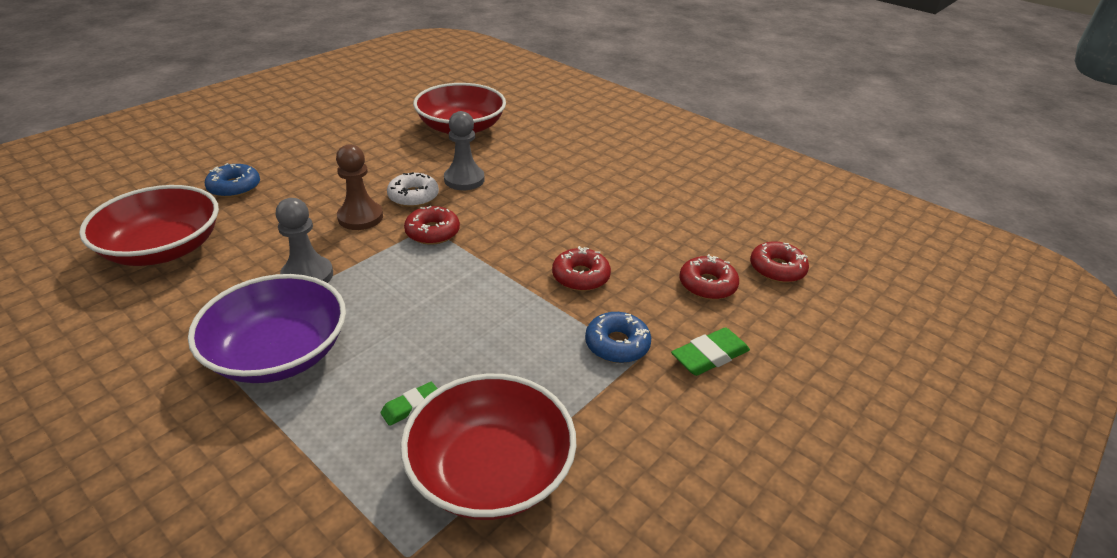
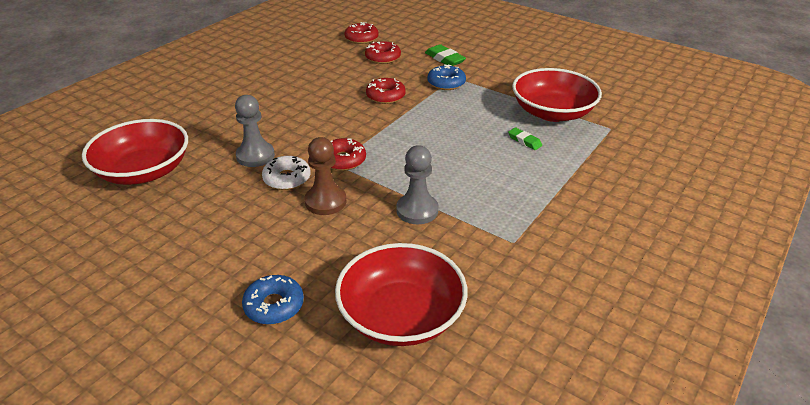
camera: 95 degrees left, 0 degrees up
purple bowl [188,274,346,383] -> none

